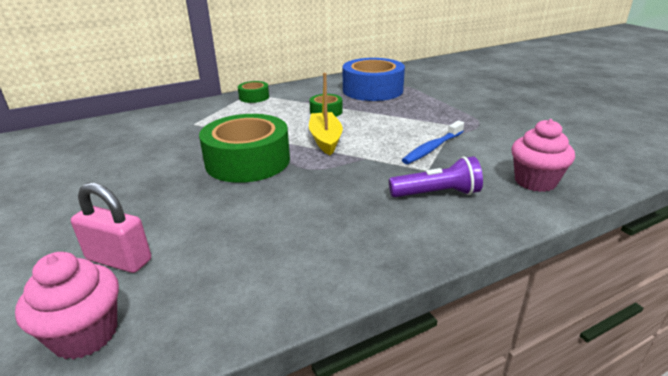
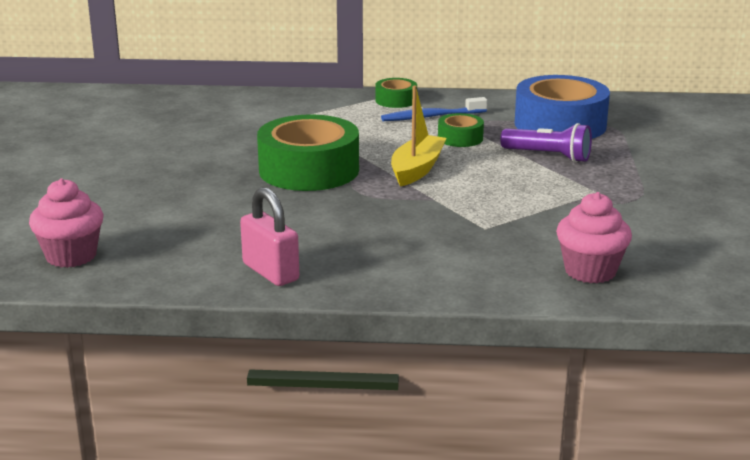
camera: 30 degrees right, 5 degrees down
pink padlock [71,183,151,273] -> pink padlock moved to [240,187,299,286]
purple flashlight [389,156,483,197] -> purple flashlight moved to [500,123,592,162]
blue toothbrush [402,121,464,164] -> blue toothbrush moved to [381,97,487,121]

